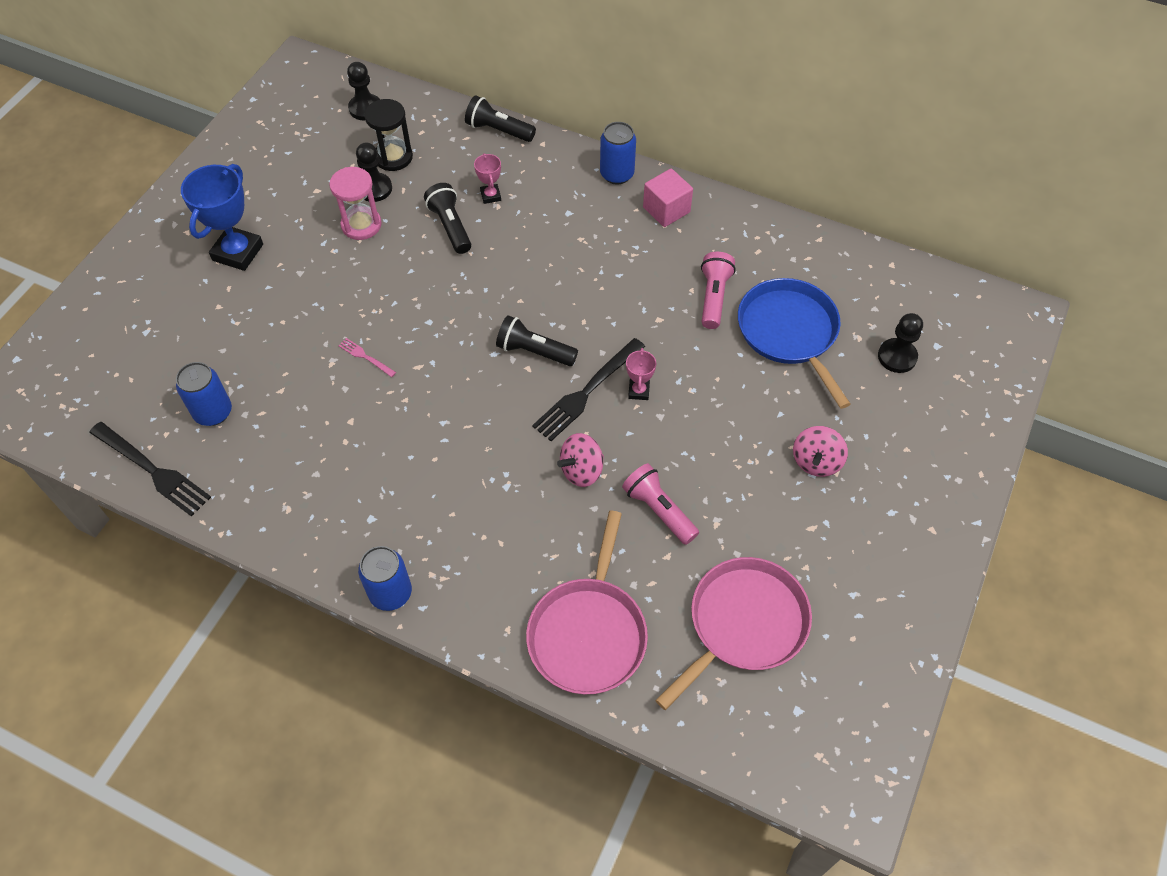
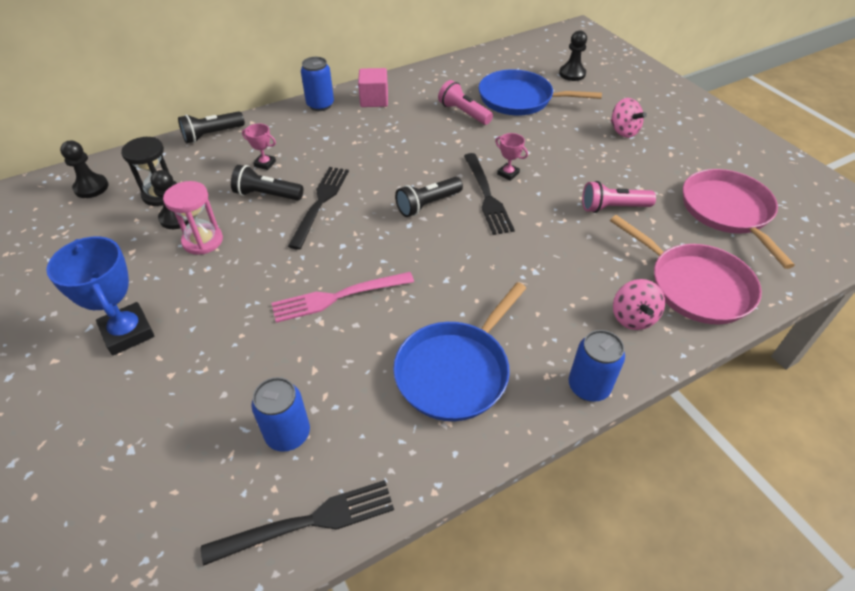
camera: 55 degrees left, 10 degrees down
pink fork [338,338,396,377] -> pink fork [271,272,414,323], size x2.08
pink spinning top [557,433,604,487] -> pink spinning top moved to [613,279,665,330]
none -> black fork [288,167,349,250]
none -> blue pan [393,282,526,421]

